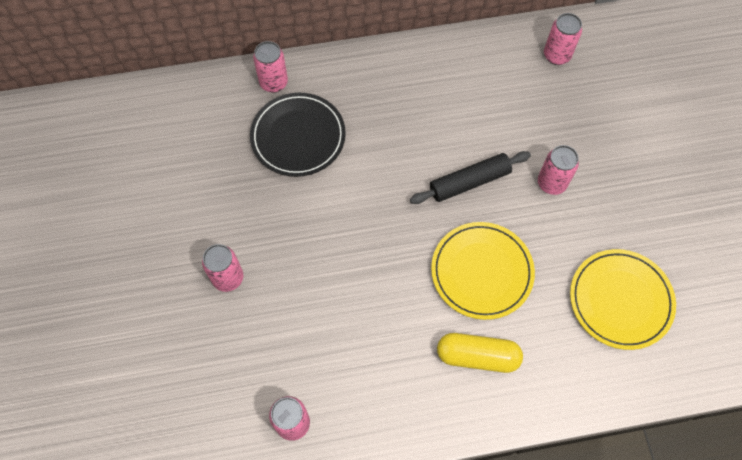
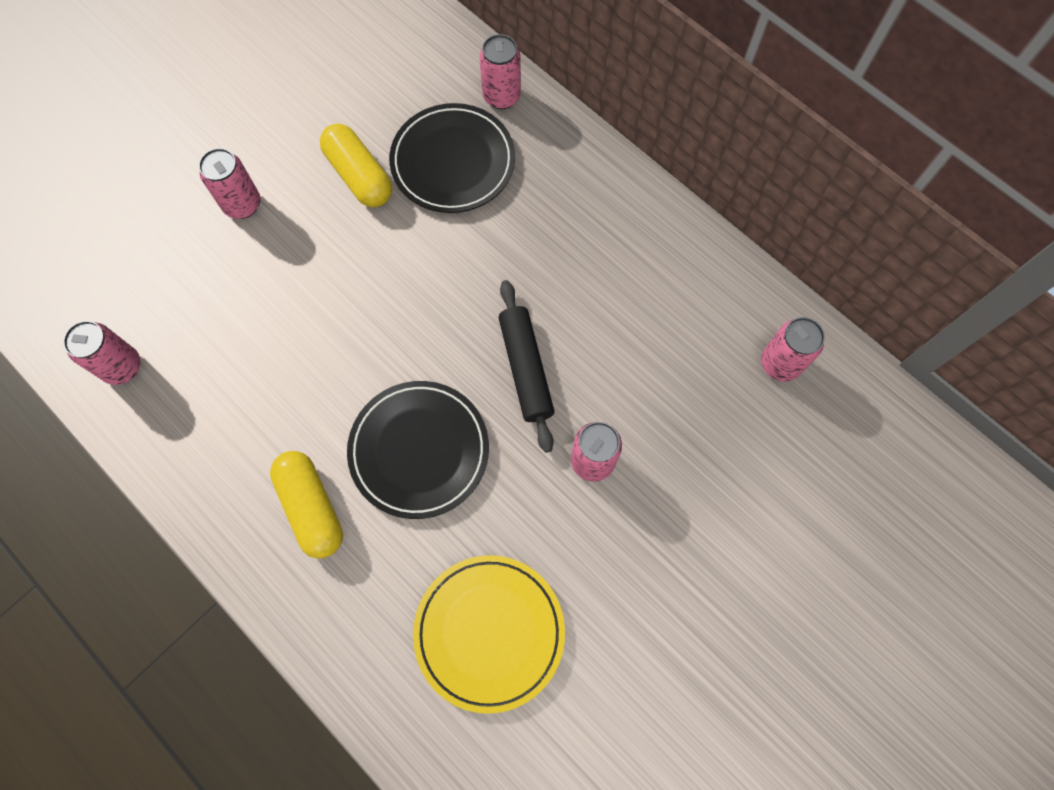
camera: 55 degrees right, 5 degrees up
black rolling pin [410,151,531,204] -> black rolling pin turned 45 degrees clockwise [499,280,555,453]
yellow plate [431,222,535,320] -> black plate [347,381,489,519]
none -> yellow capsule [320,124,392,207]

